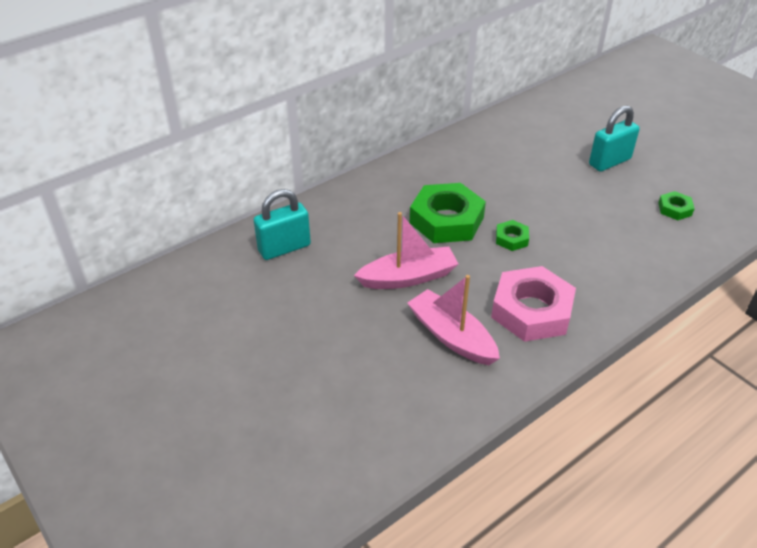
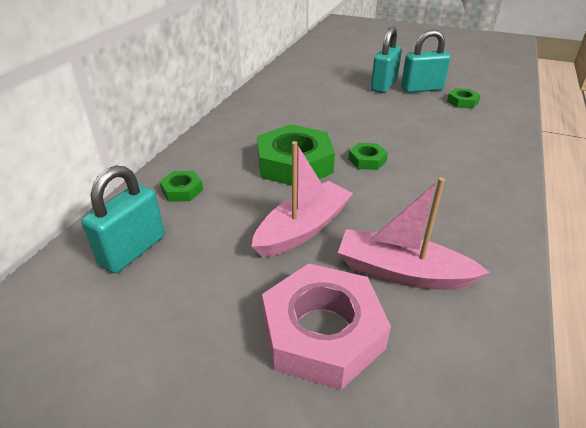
camera: 30 degrees left, 5 degrees down
pink nut [491,266,576,342] -> pink nut moved to [262,263,391,390]
none -> green nut [159,171,203,202]
none -> turquoise padlock [401,29,451,93]

